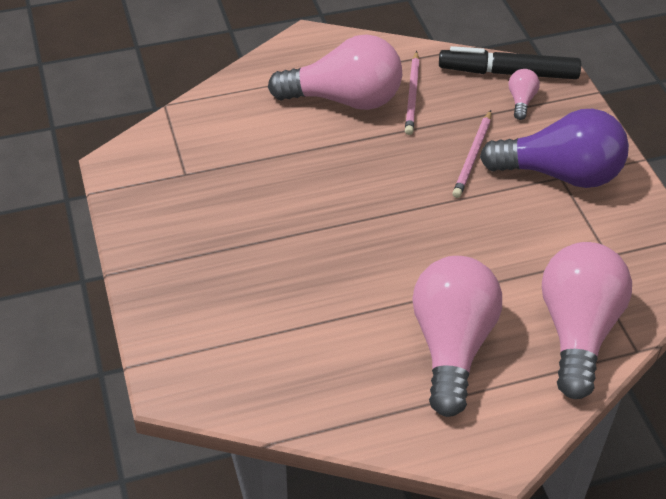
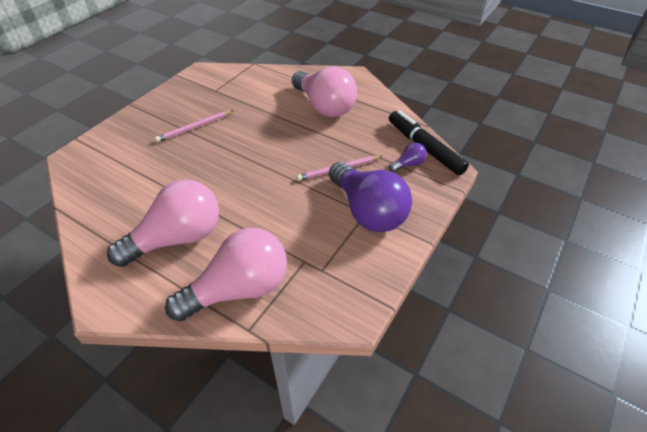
camera: 50 degrees right, 0 degrees up
pink pencil [405,51,420,135] -> pink pencil moved to [155,110,234,142]
pink light bulb [508,69,540,120] -> purple light bulb [389,143,427,172]

